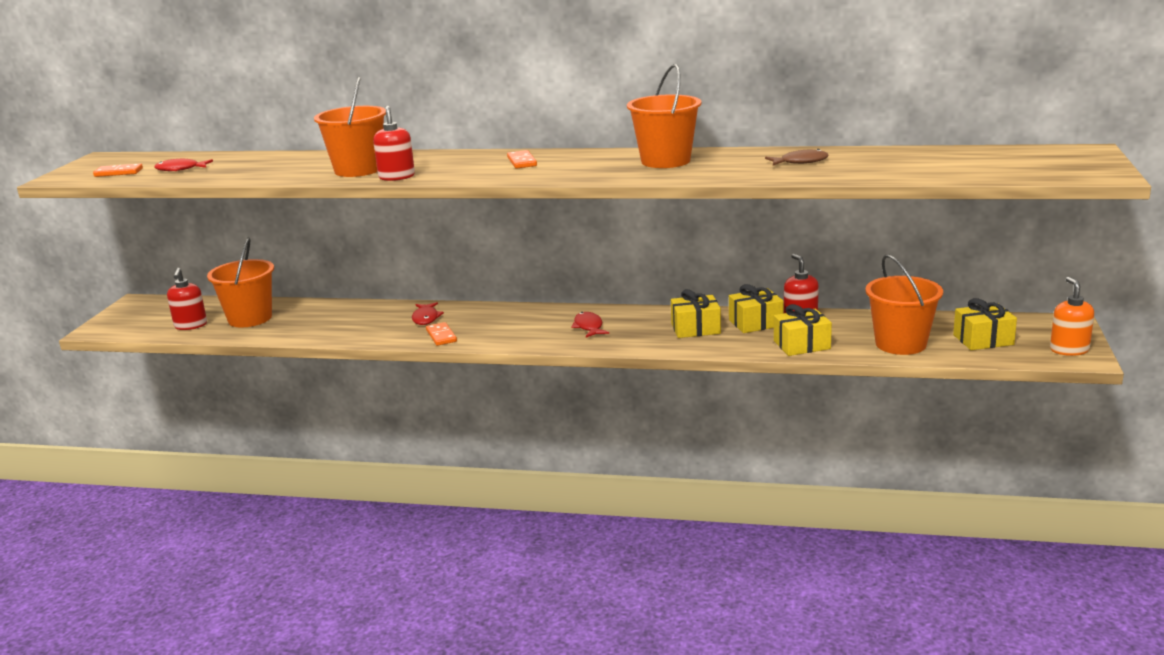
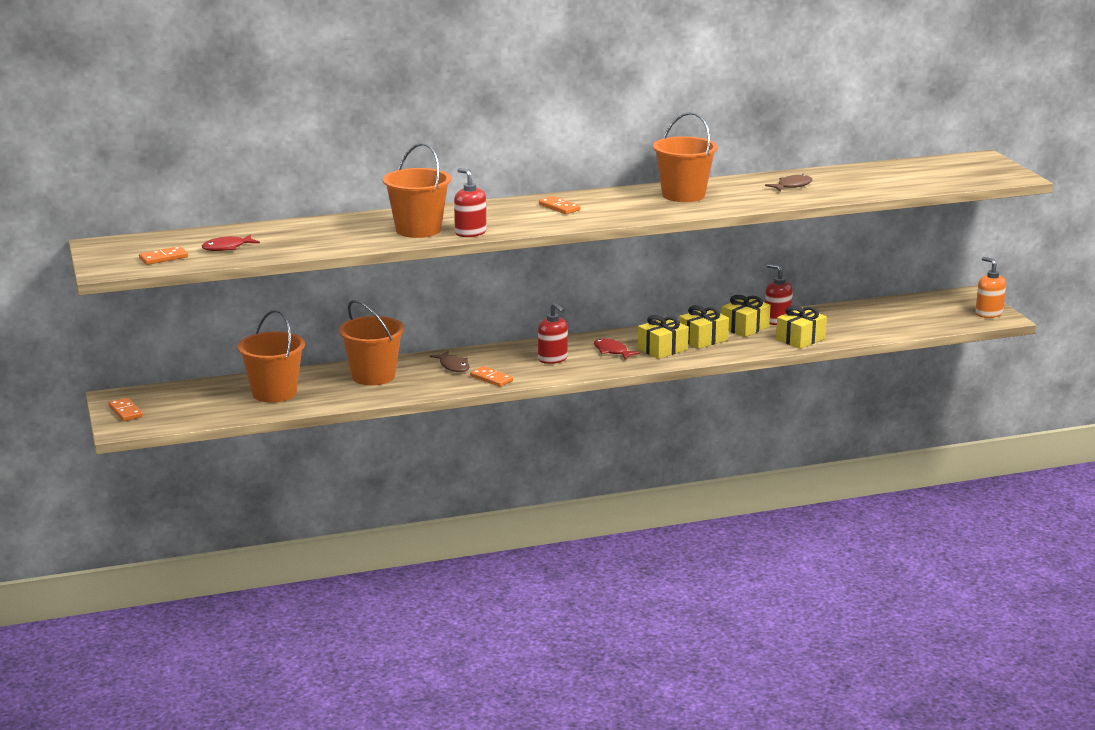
camera: 30 degrees left, 0 degrees up
red soap dispenser [167,268,207,330] -> red soap dispenser moved to [538,302,568,364]
red fish [412,302,444,325] -> brown fish [430,351,470,372]
orange bucket [865,254,943,355] -> orange bucket moved to [339,300,404,385]
yellow gift [953,298,1017,350] -> yellow gift moved to [638,315,689,359]
none -> orange domino [108,398,143,421]

